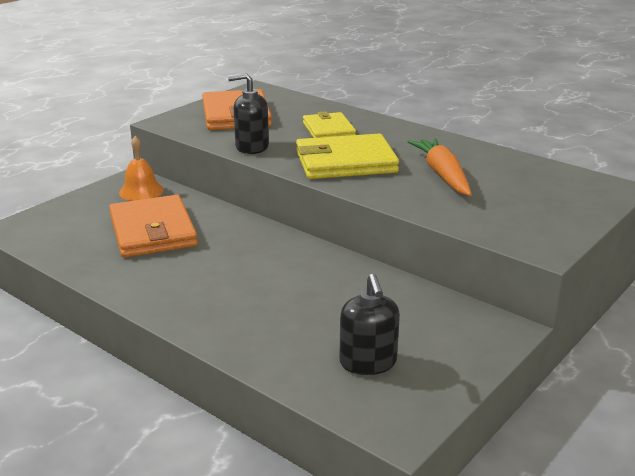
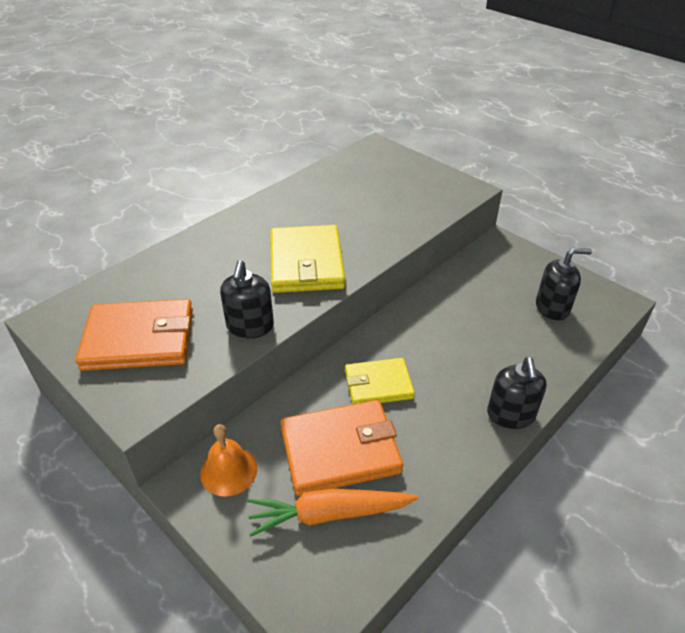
camera: 85 degrees left, 15 degrees up
yellow wallet [303,111,356,138] -> yellow wallet moved to [345,358,415,404]
orange carrot [407,138,472,196] -> orange carrot moved to [248,489,418,537]
none -> black soap dispenser [487,357,547,429]

